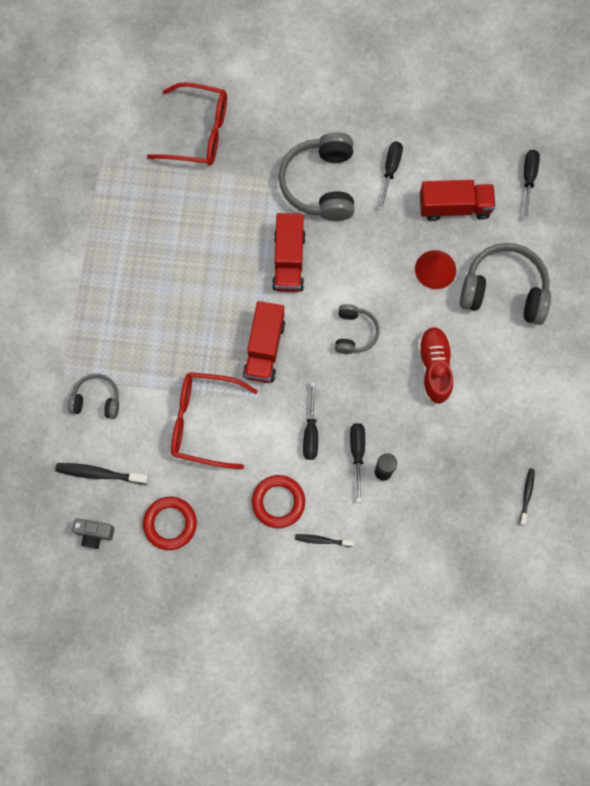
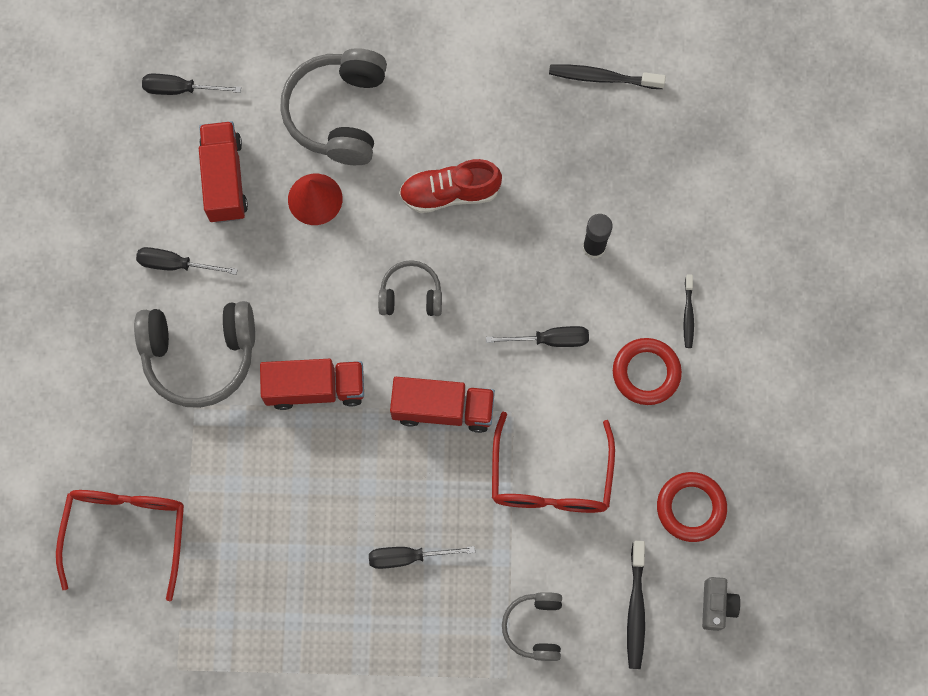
camera: 95 degrees left, 0 degrees up
black screwdriver [350,423,365,503] -> black screwdriver moved to [369,546,475,569]
black toothbrush [519,468,535,525] -> black toothbrush [549,64,666,89], size x1.62

